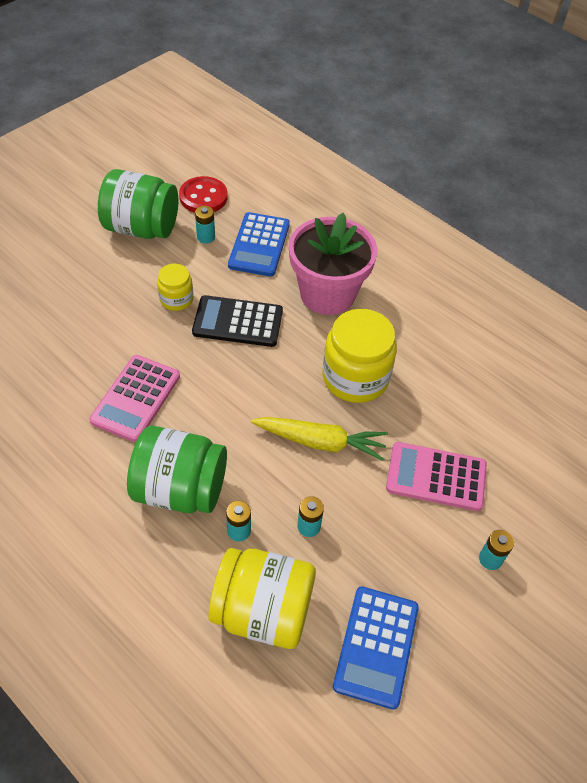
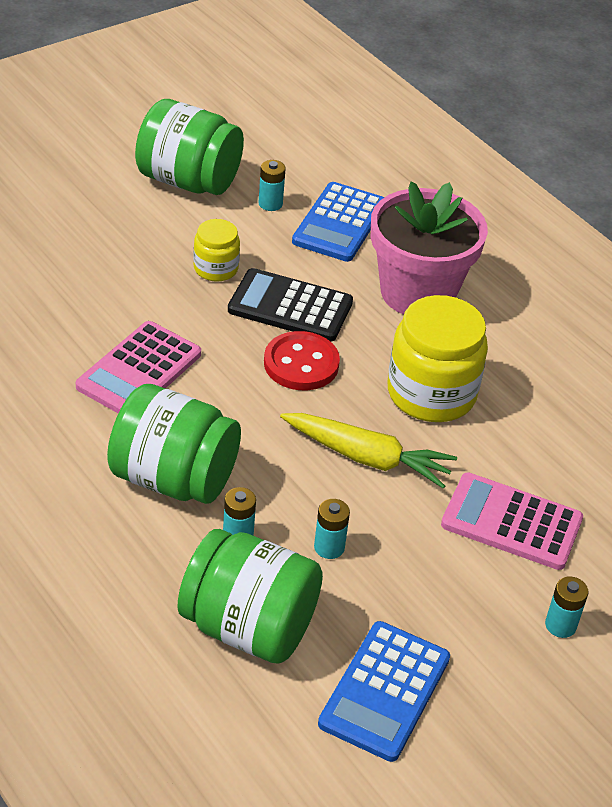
camera: 10 degrees right, 10 degrees down
red button [179,176,228,213] -> red button moved to [264,331,340,390]
yellow jar [208,548,316,649] -> green jar [178,529,323,663]

